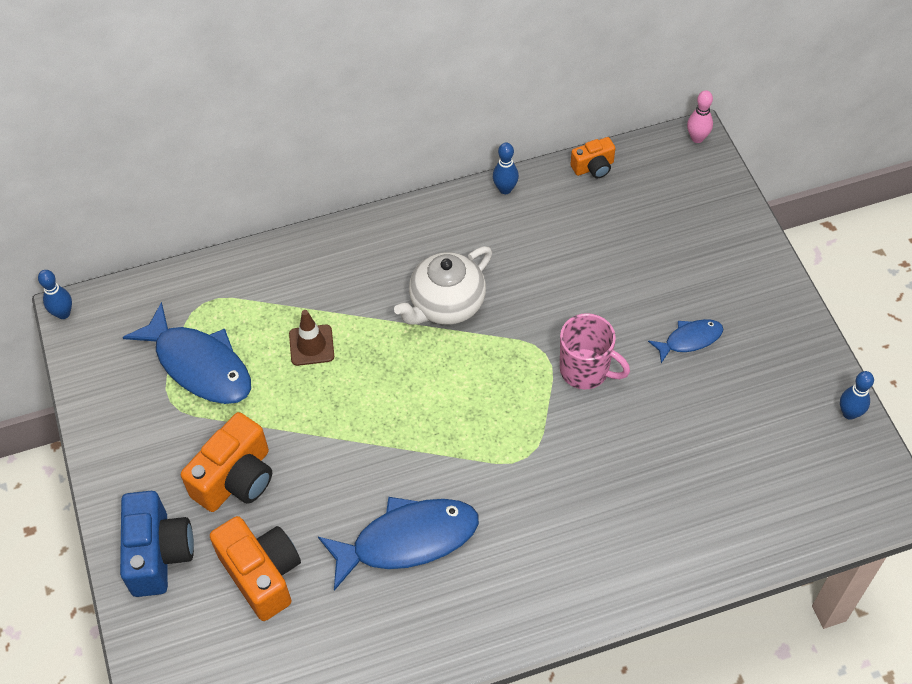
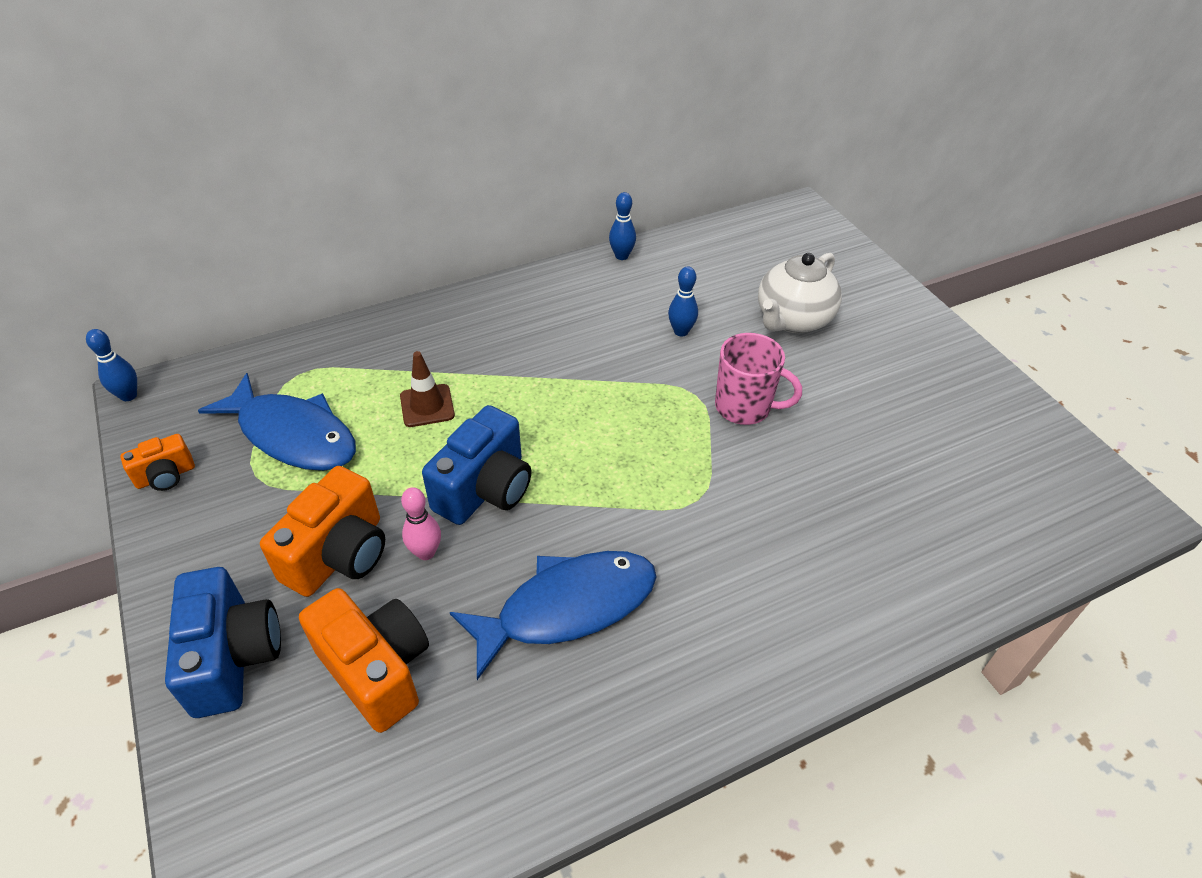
camera: 10 degrees left, 10 degrees down
white teapot [394,247,492,325] -> white teapot moved to [758,253,842,333]
orange camera [570,137,615,178] -> orange camera moved to [120,434,195,491]
blue fish [648,319,724,363] -> none
pink bowling pin [687,90,713,143] -> pink bowling pin moved to [401,487,441,560]
blue bowling pin [840,371,874,420] -> blue bowling pin moved to [668,267,698,337]
none -> blue camera [422,405,532,525]

